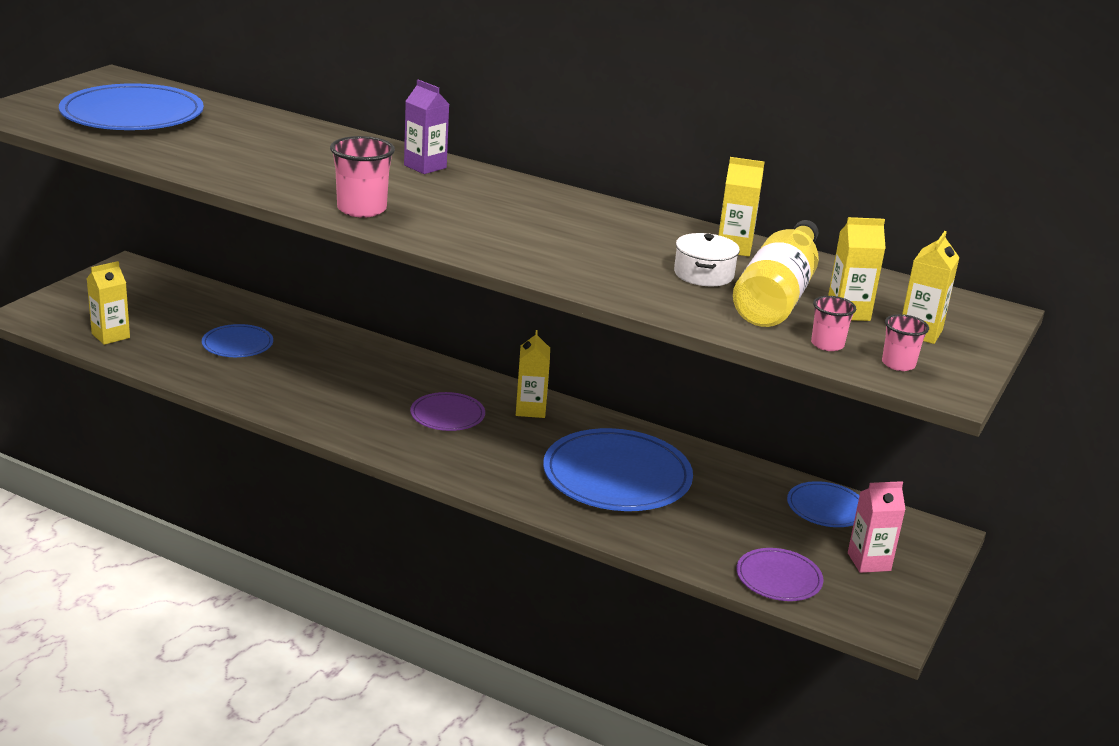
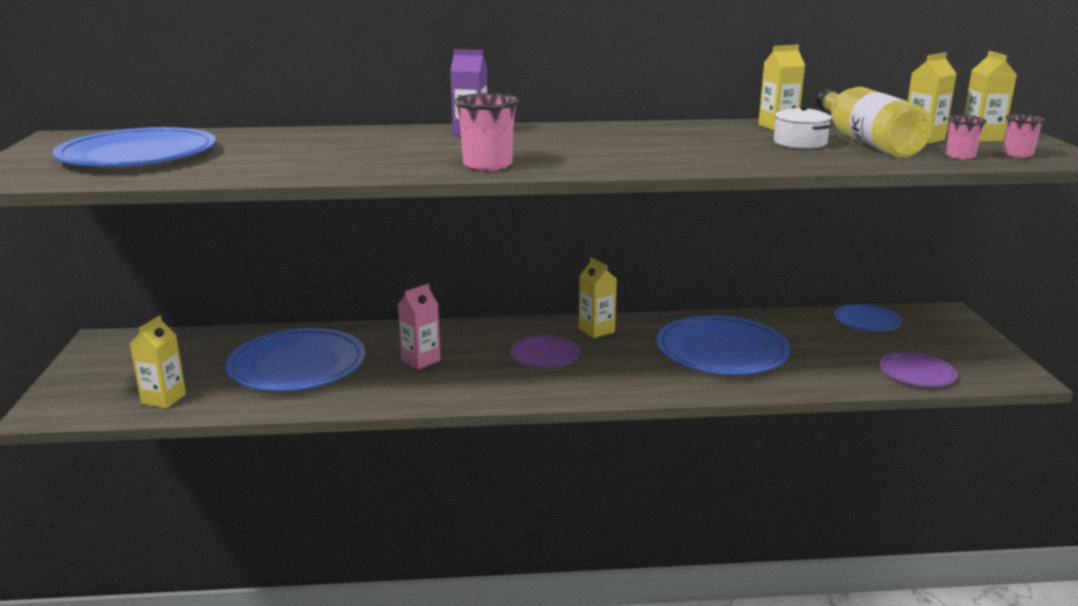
camera: 30 degrees left, 5 degrees down
blue plate [202,324,273,357] -> blue plate [225,328,365,391], size x1.90
pink carton [848,481,906,573] -> pink carton moved to [398,284,441,369]

